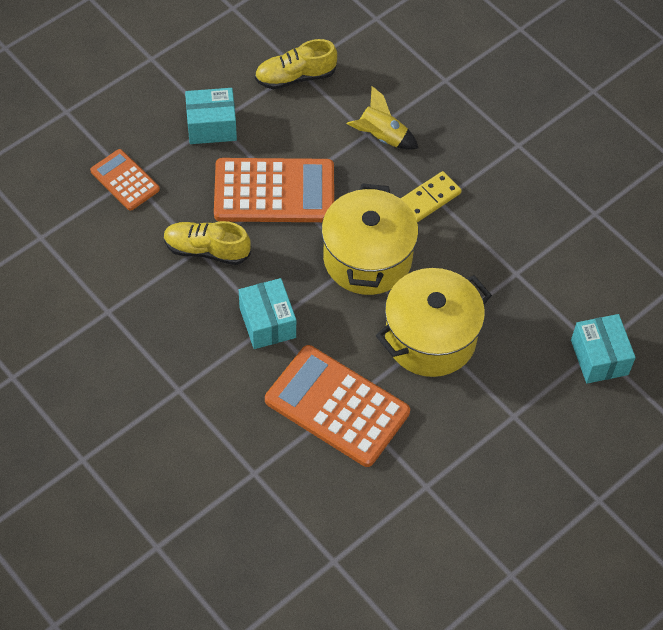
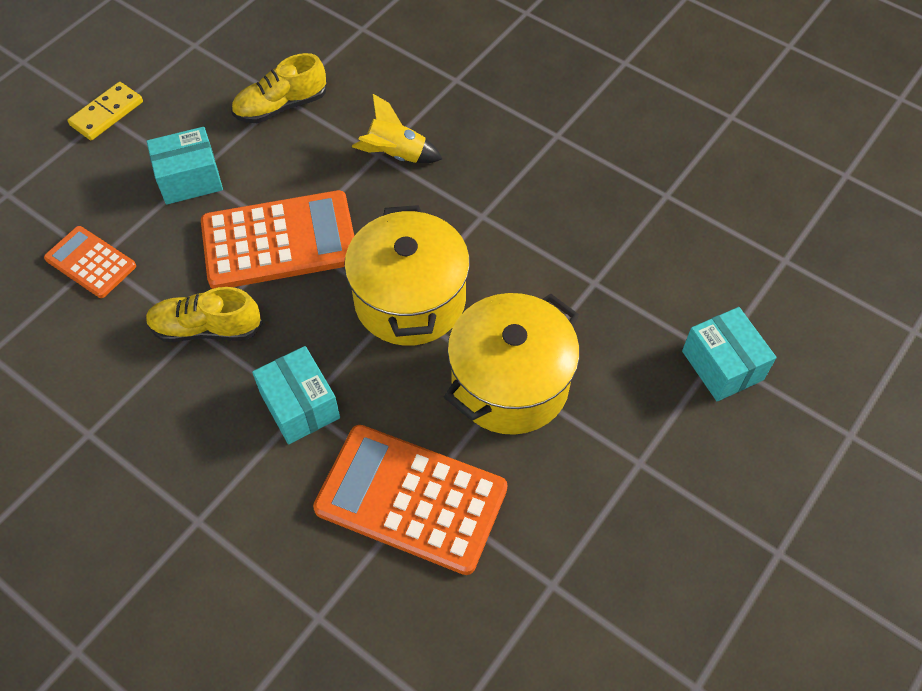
camera: 10 degrees left, 0 degrees up
yellow domino [400,171,462,222] -> yellow domino moved to [67,82,143,140]

